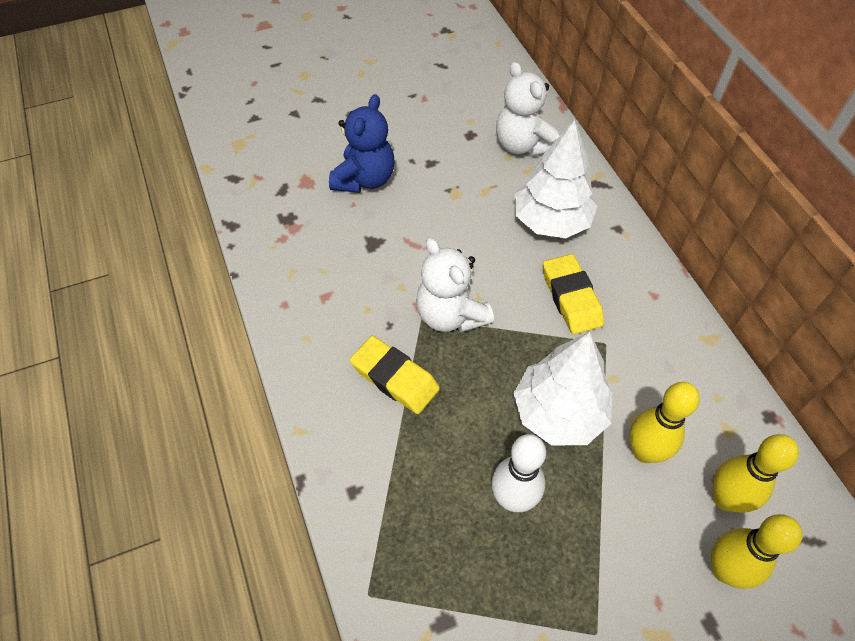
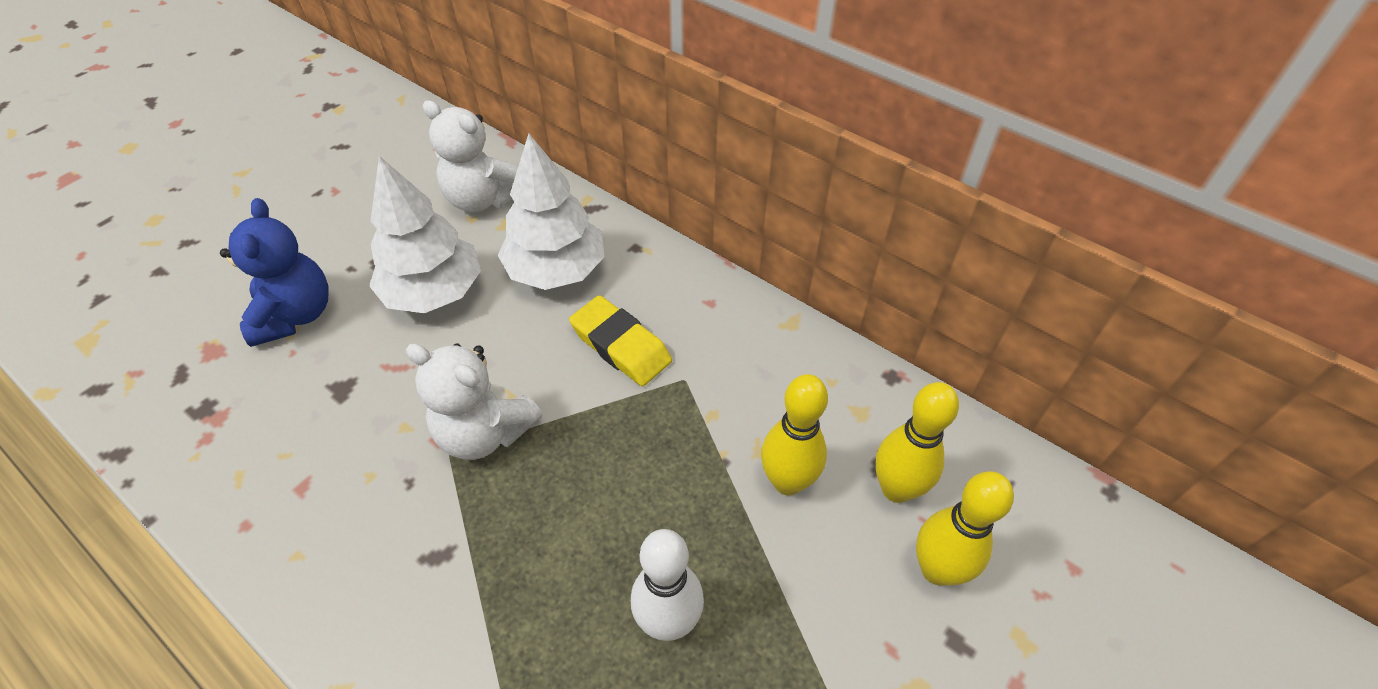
camera: 30 degrees left, 5 degrees down
yellow eraser [350,336,440,414] -> none
white tree [513,332,612,445] -> white tree moved to [369,156,481,313]

